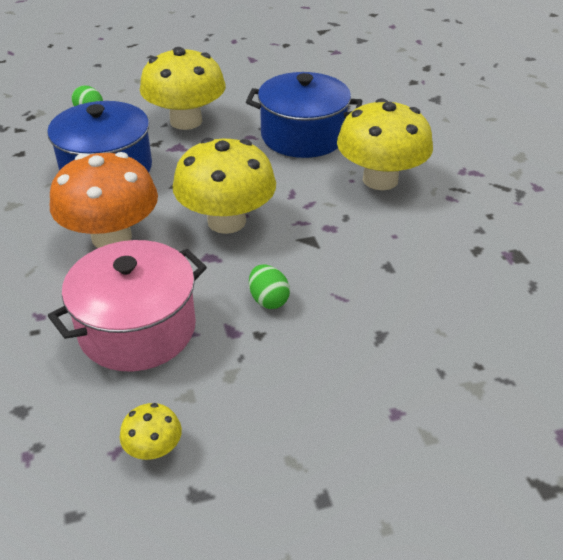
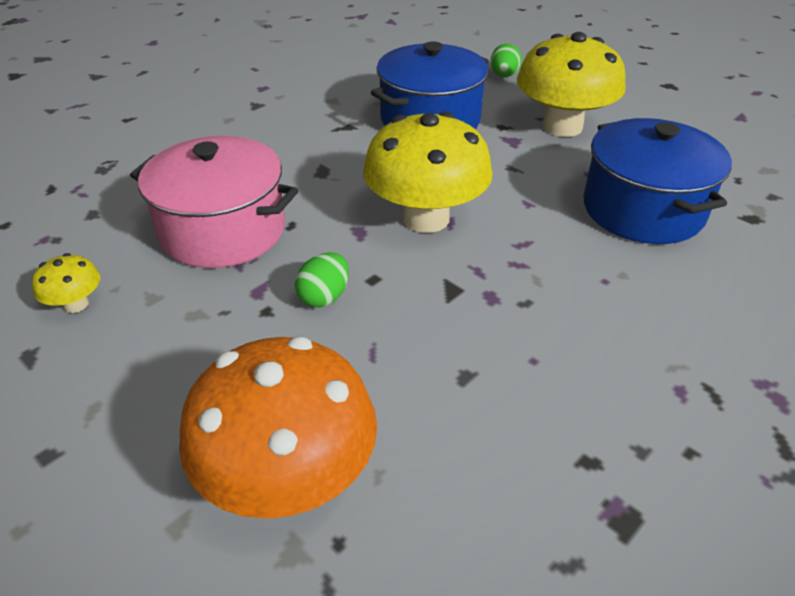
camera: 60 degrees right, 0 degrees up
orange mushroom [50,152,158,248] -> orange mushroom moved to [179,337,377,519]
yellow mushroom [337,98,433,190] -> none

